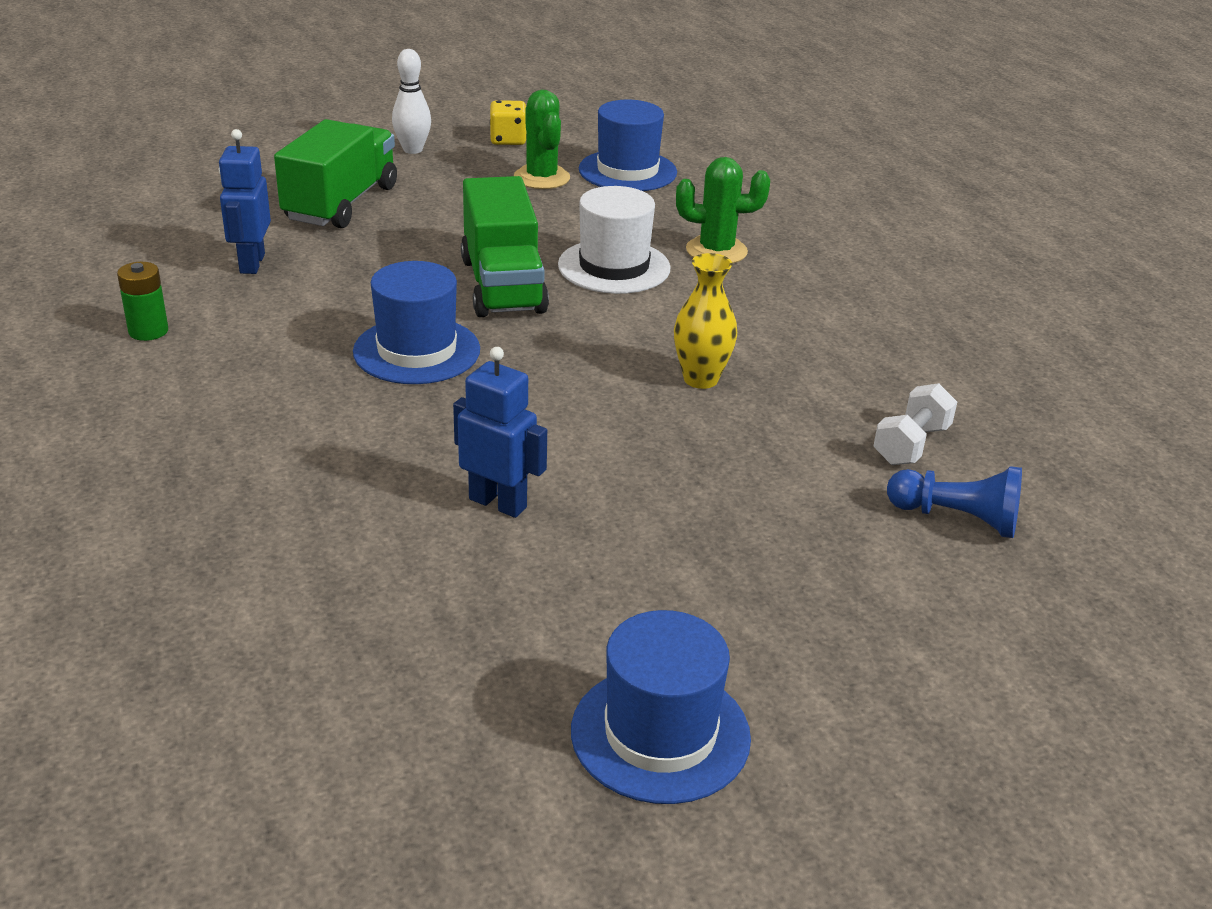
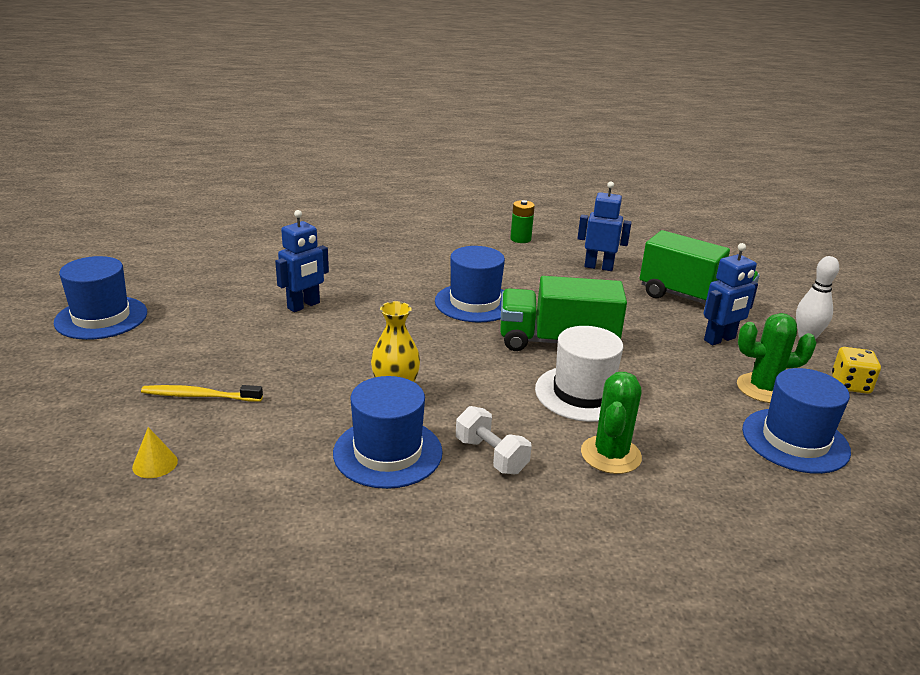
camera: 105 degrees right, 5 degrees down
white dumbbell [874,383,957,465] -> white dumbbell moved to [456,406,532,474]
blue pawn [887,466,1022,538] -> yellow cone [132,427,178,478]
none -> yellow toothbrush [141,385,263,402]
none -> blue hat [333,376,443,489]
none -> blue robot [703,243,758,345]

